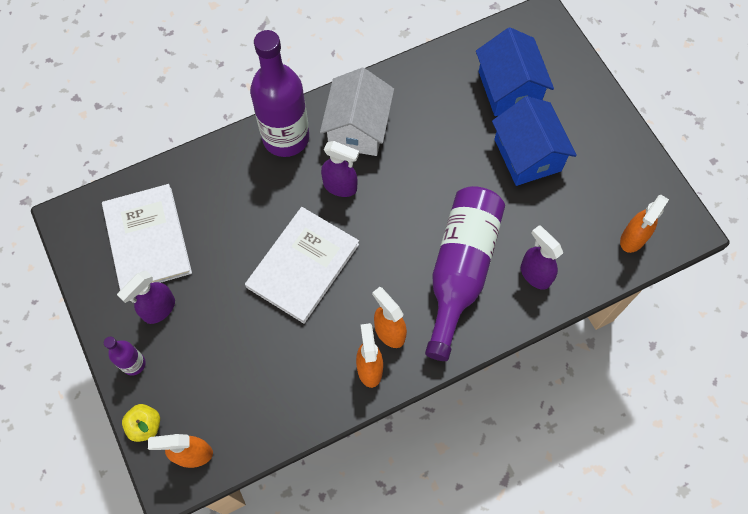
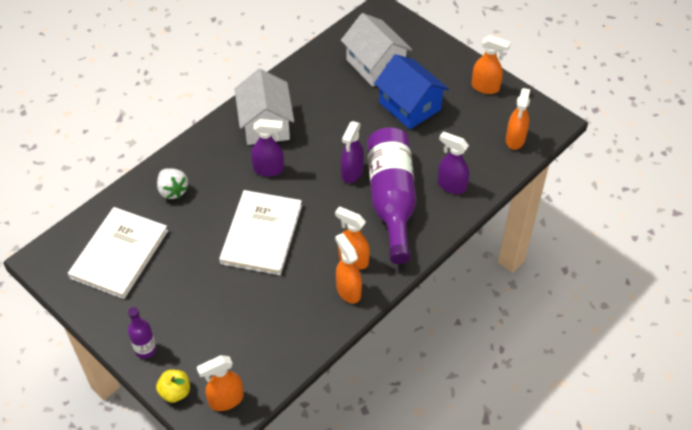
camera: 20 degrees left, 15 degrees down
white book [102,184,192,290] -> white book turned 60 degrees clockwise [68,207,168,299]
purple spray bottle [117,271,175,324] -> purple spray bottle moved to [341,121,364,183]
purple bottle [250,30,309,157] -> none
blue house [476,27,554,116] -> white house [341,13,412,87]
none -> white strawberry [157,168,188,199]
none -> orange spray bottle [472,35,511,94]

